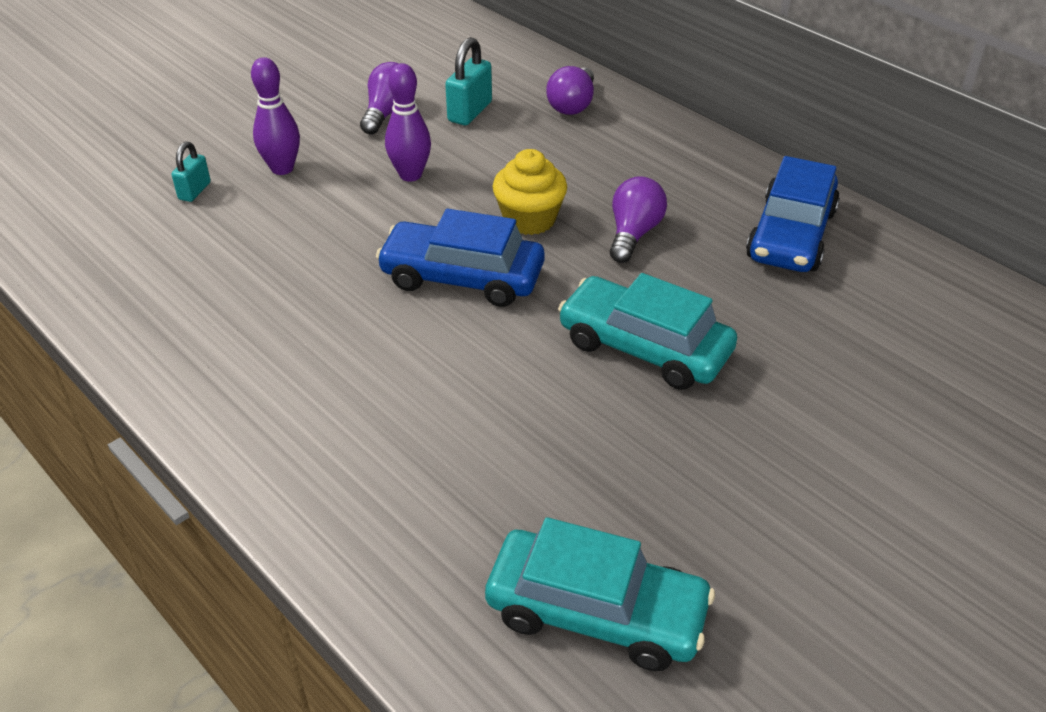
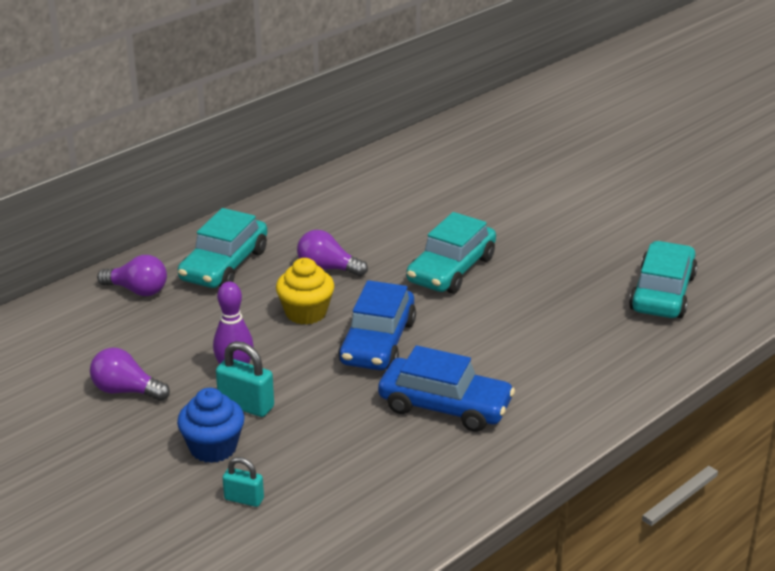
camera: 90 degrees left, 10 degrees down
purple bowling pin [251,57,300,175] -> blue cupcake [177,388,244,463]
turquoise padlock [445,37,492,125] -> turquoise padlock moved to [216,341,274,417]
blue car [746,156,840,272] -> blue car moved to [378,345,515,432]
none -> turquoise car [178,208,267,288]

